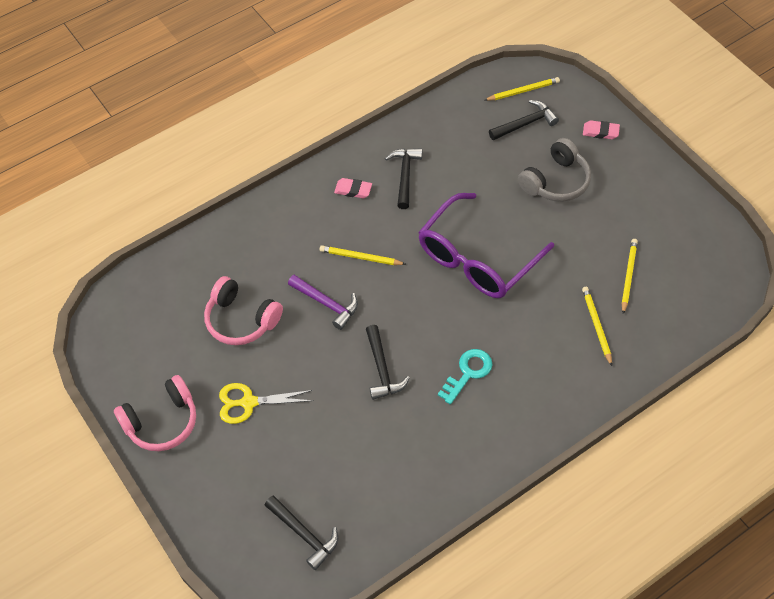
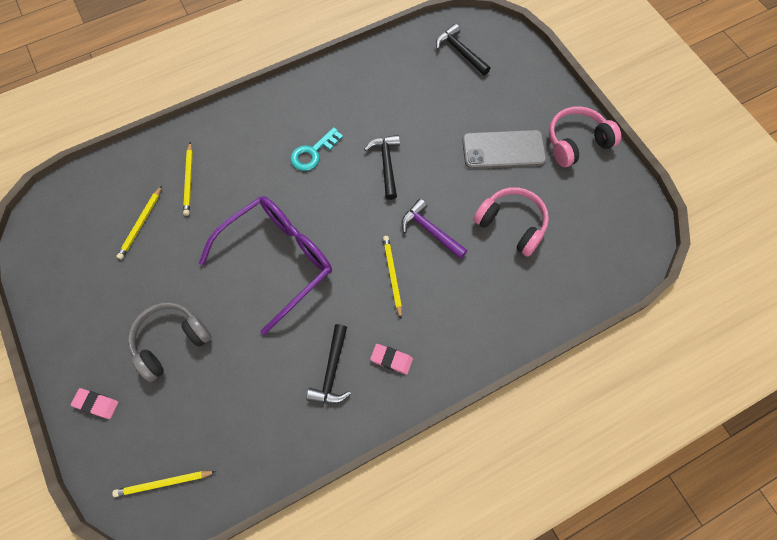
camera: 175 degrees left, 10 degrees up
yellow scissors [219,383,314,424] -> grey phone [462,130,546,169]
yellow pencil [320,245,406,265] -> yellow pencil turned 120 degrees counterclockwise [383,236,402,319]
black hammer [489,100,559,140] -> none

